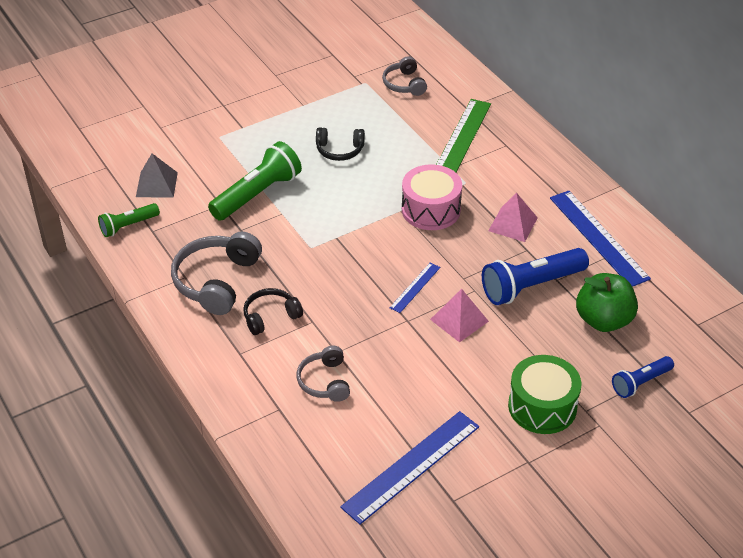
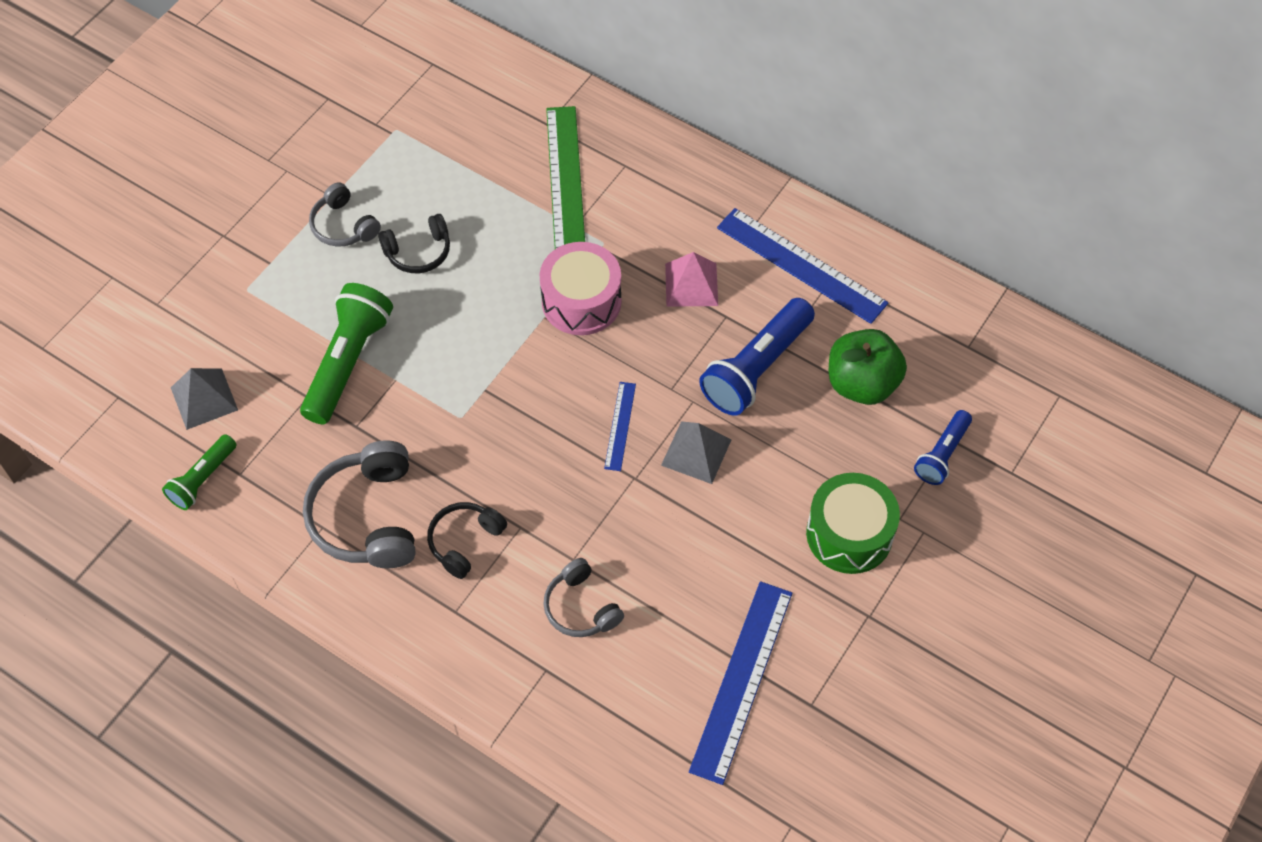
camera: 25 degrees left, 15 degrees up
grey headphones [382,56,427,96] -> grey headphones moved to [309,182,381,247]
pink pyramid [430,289,489,343] -> grey pyramid [661,421,731,484]

